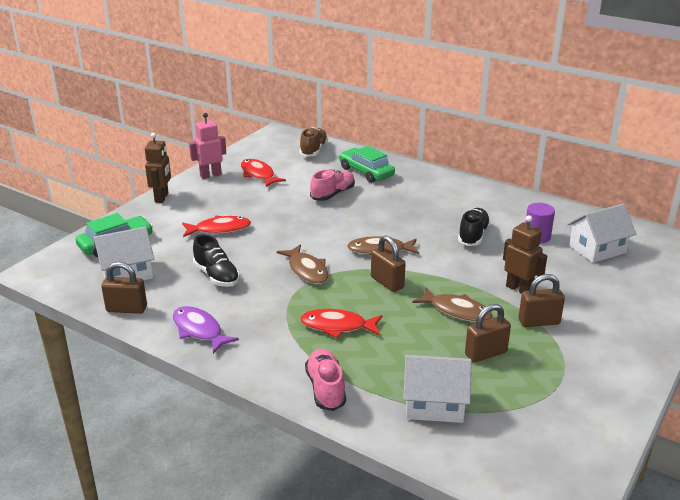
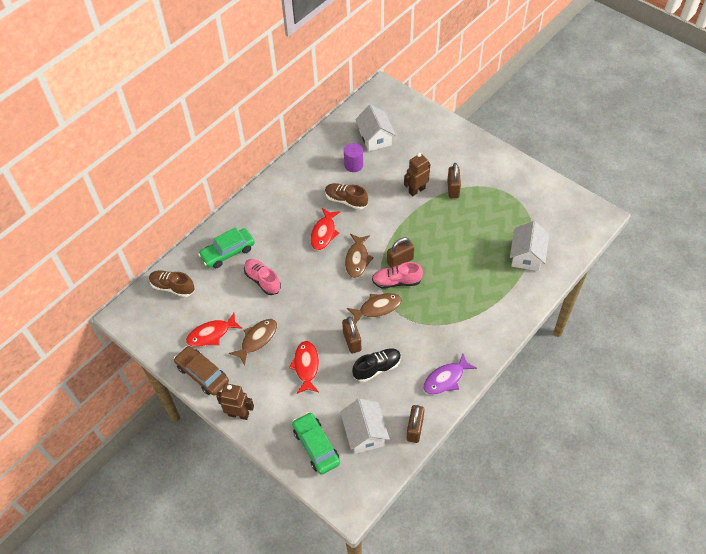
camera: 80 degrees left, 25 degrees up
pink robot [189,113,226,179] -> brown car [174,346,229,396]
red fish [300,309,382,338] -> red fish moved to [310,208,340,250]
pink shoe [305,349,346,411] -> pink shoe moved to [372,262,423,288]
brown fish [412,287,492,322] -> brown fish moved to [229,319,277,365]
black shoe [458,208,491,246] -> brown shoe [325,183,368,210]
brown padlock [465,304,511,363] -> brown padlock moved to [342,317,361,353]

